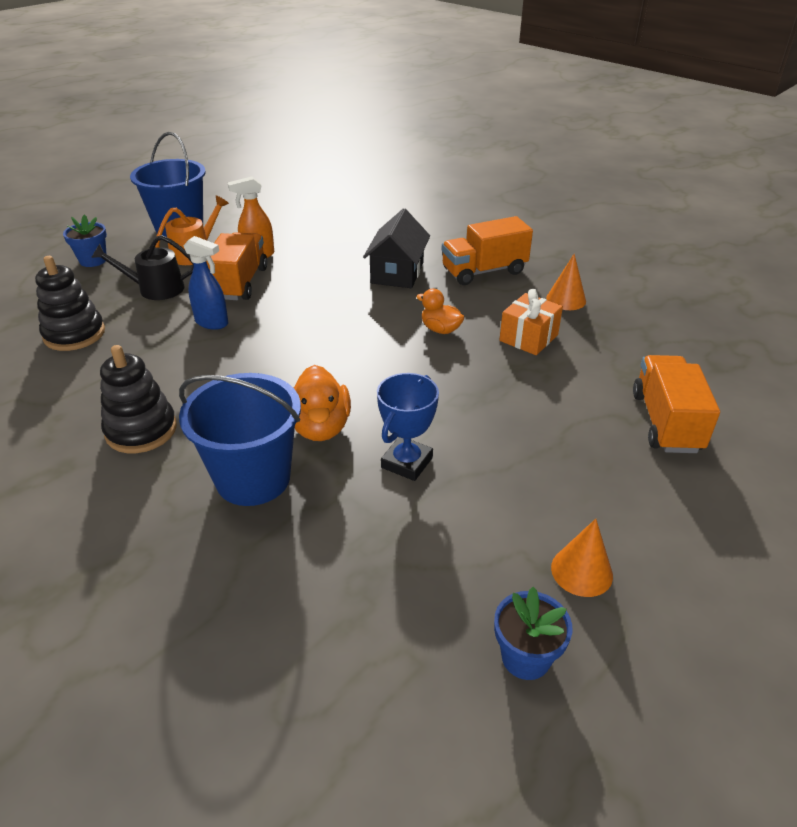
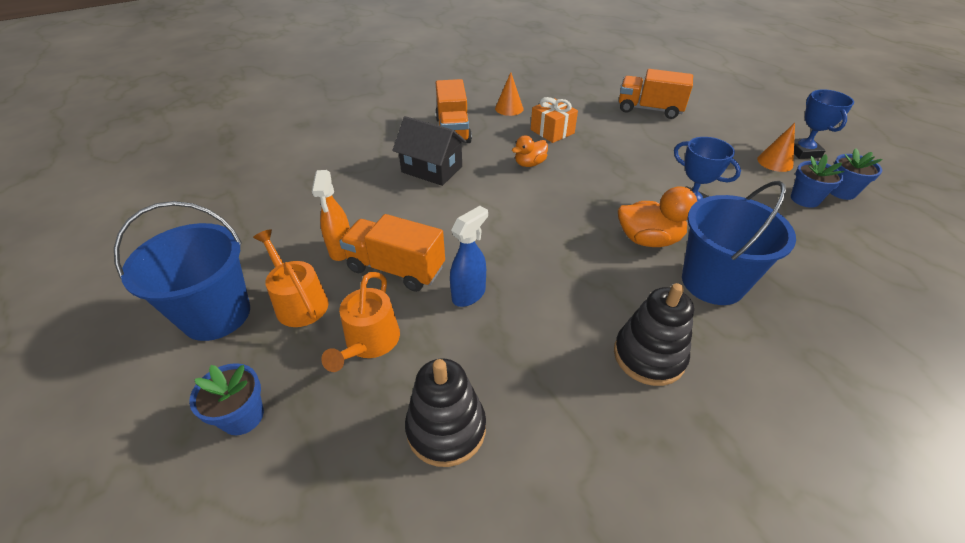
camera: 75 degrees left, 5 degrees up
black watering can [91,235,193,300] -> orange watering can [321,272,400,372]
none -> blue flower pot [791,154,844,208]
none -> blue trophy [794,90,854,159]

